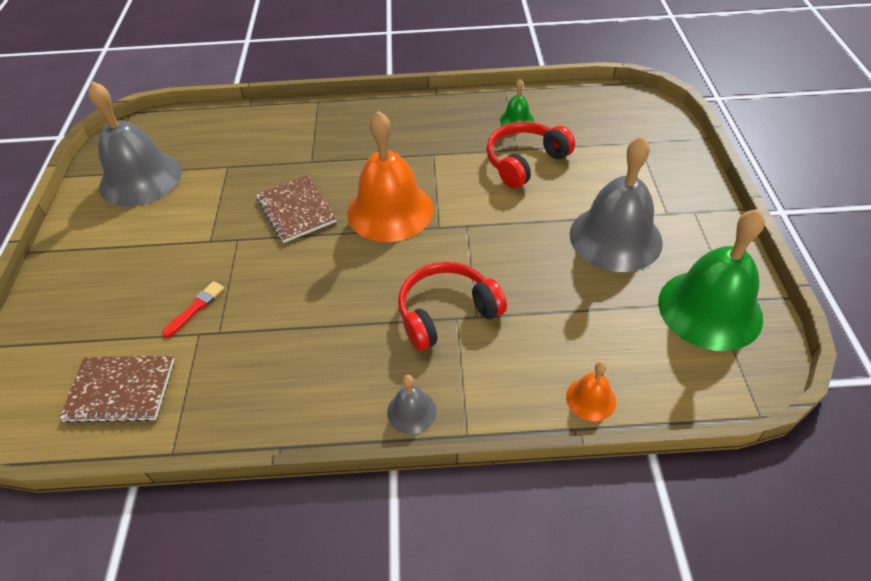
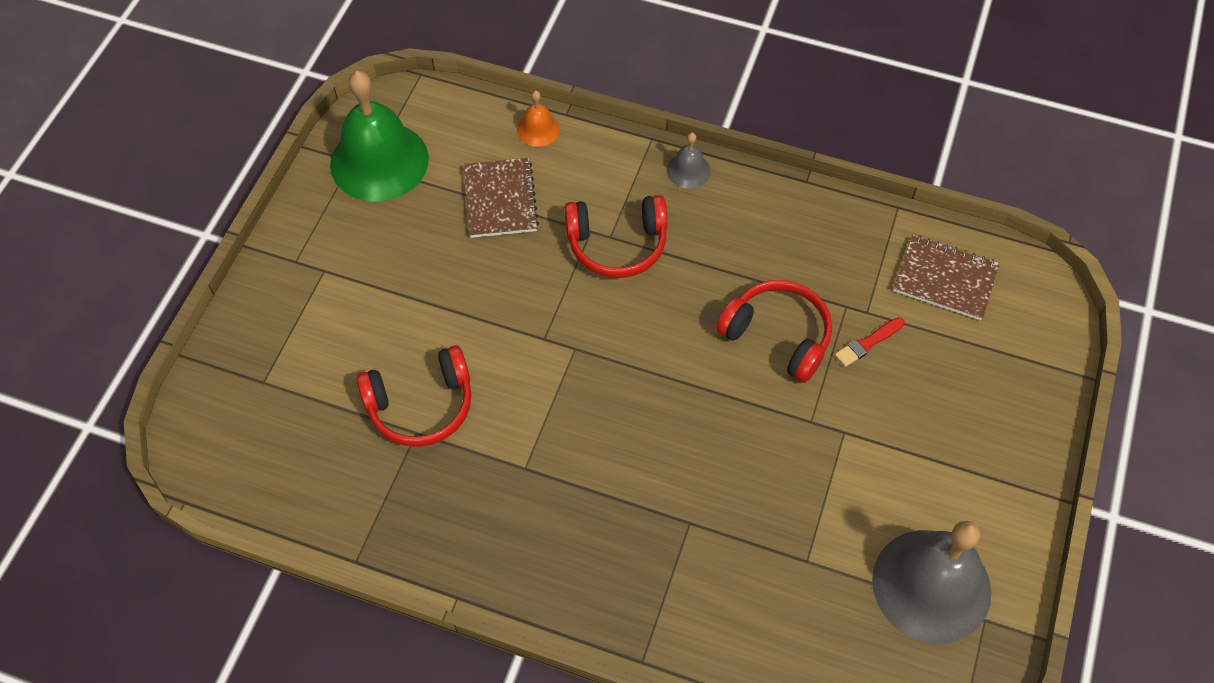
camera: 160 degrees left, 10 degrees up
brown notebook [256,175,337,243] -> brown notebook moved to [463,158,539,238]
orange bell [347,111,433,242] -> none
green bell [500,79,534,126] -> none
grey bell [570,136,663,272] -> none
none -> red headphones [716,280,832,383]

